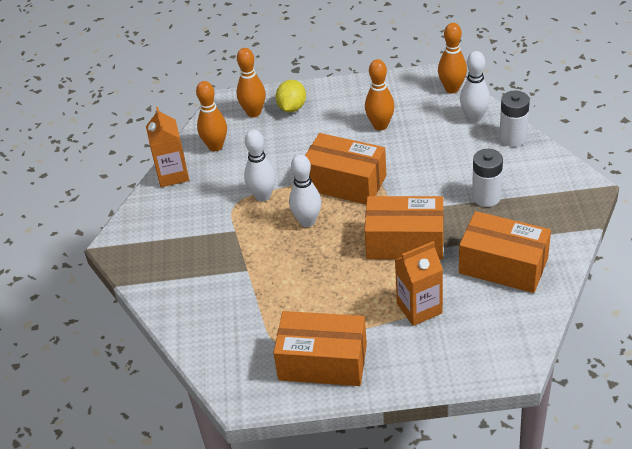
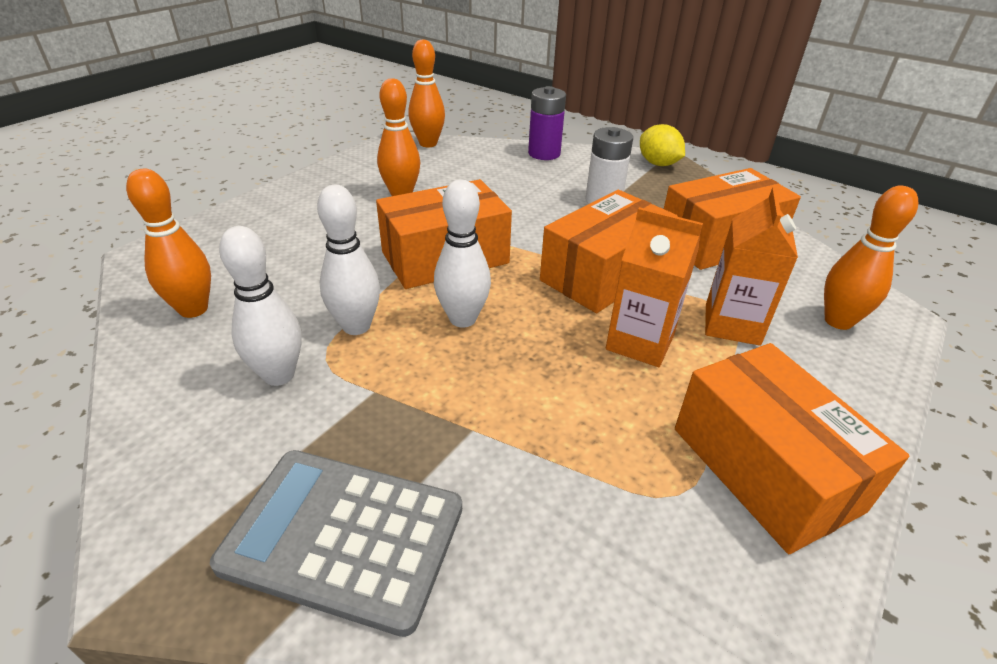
camera: 55 degrees left, 5 degrees down
orange carton [146,107,189,187] -> orange carton moved to [606,207,703,367]
orange bowling pin [236,48,266,117] -> orange bowling pin moved to [824,185,918,330]
orange box [273,311,367,386] -> orange box turned 75 degrees counterclockwise [675,343,909,554]
yellow lemon [276,80,306,112] -> yellow lemon moved to [640,124,685,166]
white bowling pin [460,51,490,123] -> white bowling pin moved to [219,226,302,386]
white battery [499,91,530,147] -> purple battery [528,86,566,160]
none -> grey calculator [210,450,462,637]

